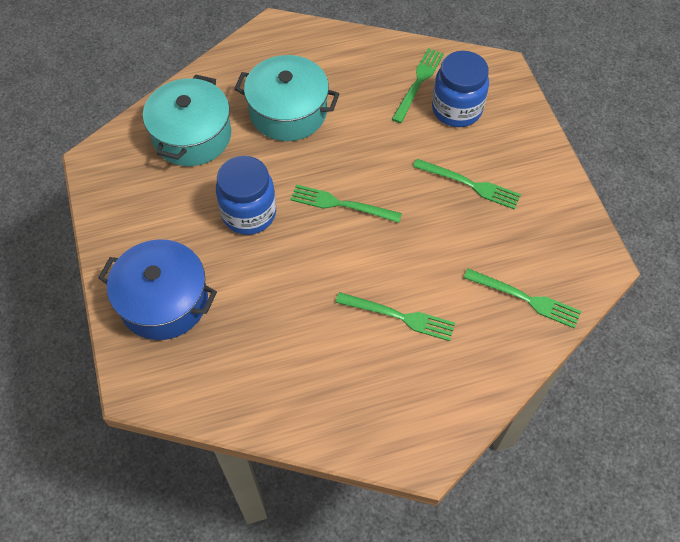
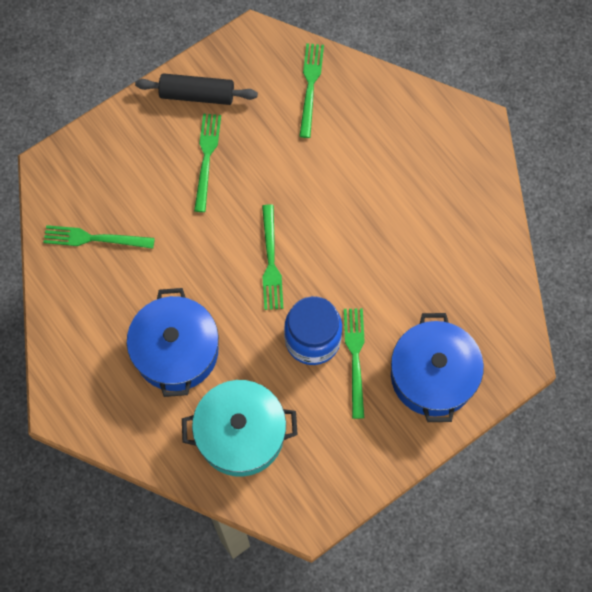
camera: 110 degrees left, 10 degrees up
turquoise pot [234,55,339,141] -> blue pot [127,288,219,397]
green fork [335,292,455,341] -> green fork moved to [344,308,365,419]
blue jar [432,51,489,127] -> none
none -> black rolling pin [135,73,258,105]

